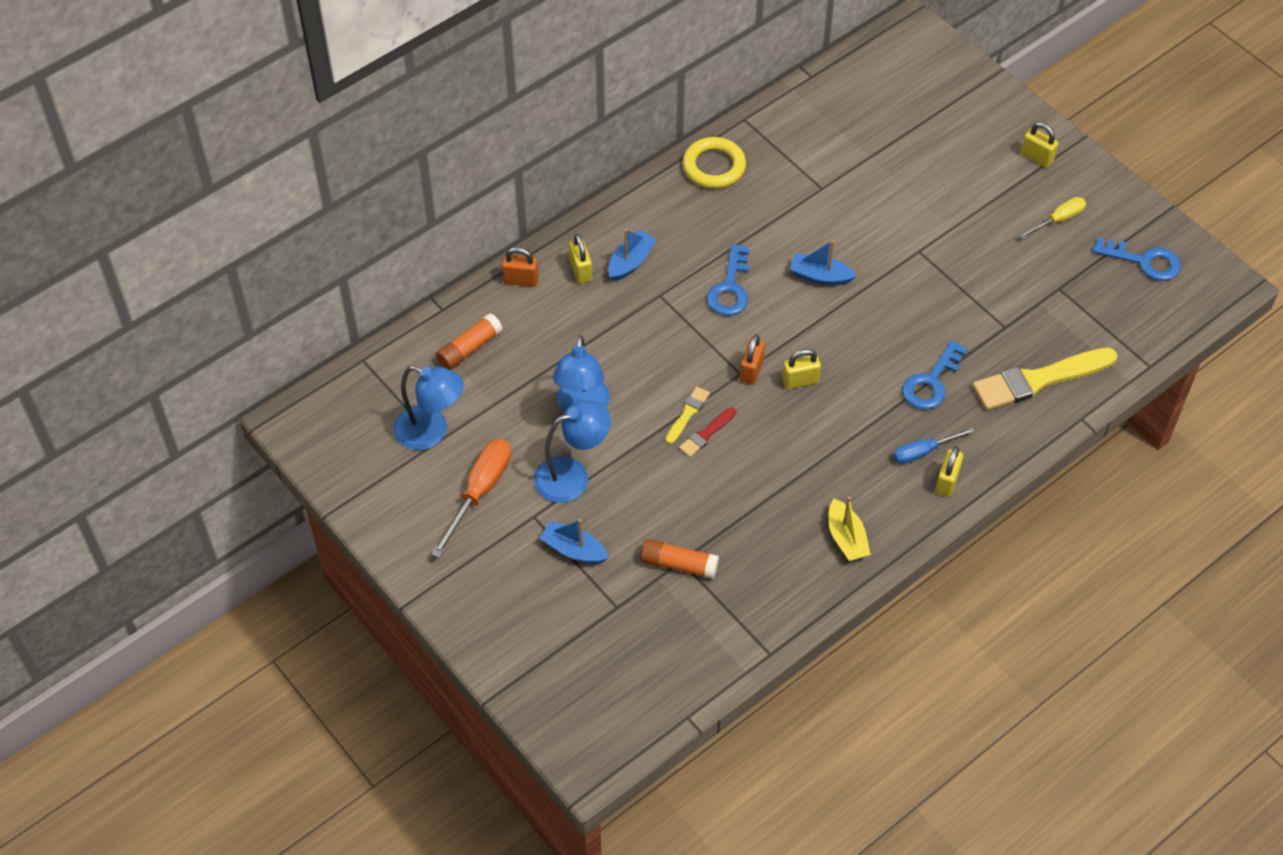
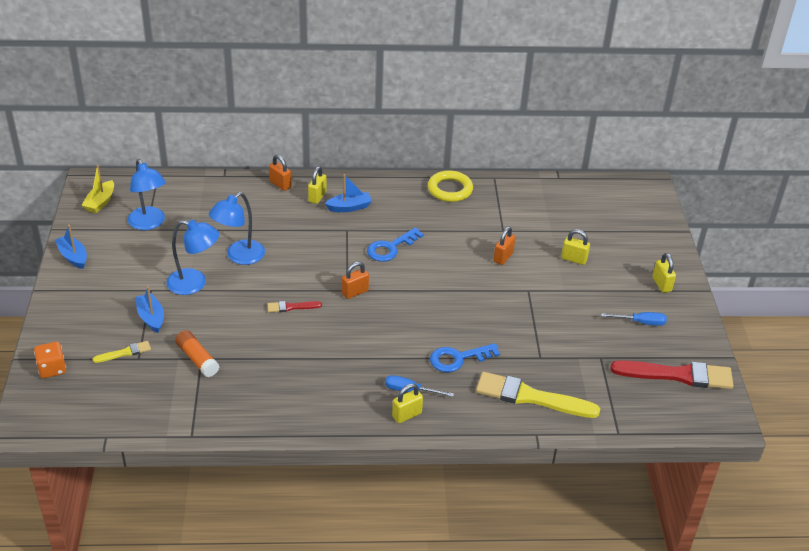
camera: 35 degrees right, 15 degrees down
orange screwdriver [431,439,511,558] -> none
orange glue stick [436,313,503,370] -> none
yellow brush [666,386,710,444] -> yellow brush moved to [93,341,151,363]
yellow padlock [782,349,821,389] -> yellow padlock moved to [561,229,590,265]
blue boat [790,240,857,285] -> blue boat moved to [55,225,87,269]
yellow boat [828,497,871,561] -> yellow boat moved to [82,165,114,213]
yellow screwdriver [1019,197,1086,238] -> blue screwdriver [601,312,667,326]
blue key [1092,237,1181,281] -> red brush [610,360,734,389]
none -> orange dice [34,342,66,378]
none -> orange padlock [493,227,516,265]

